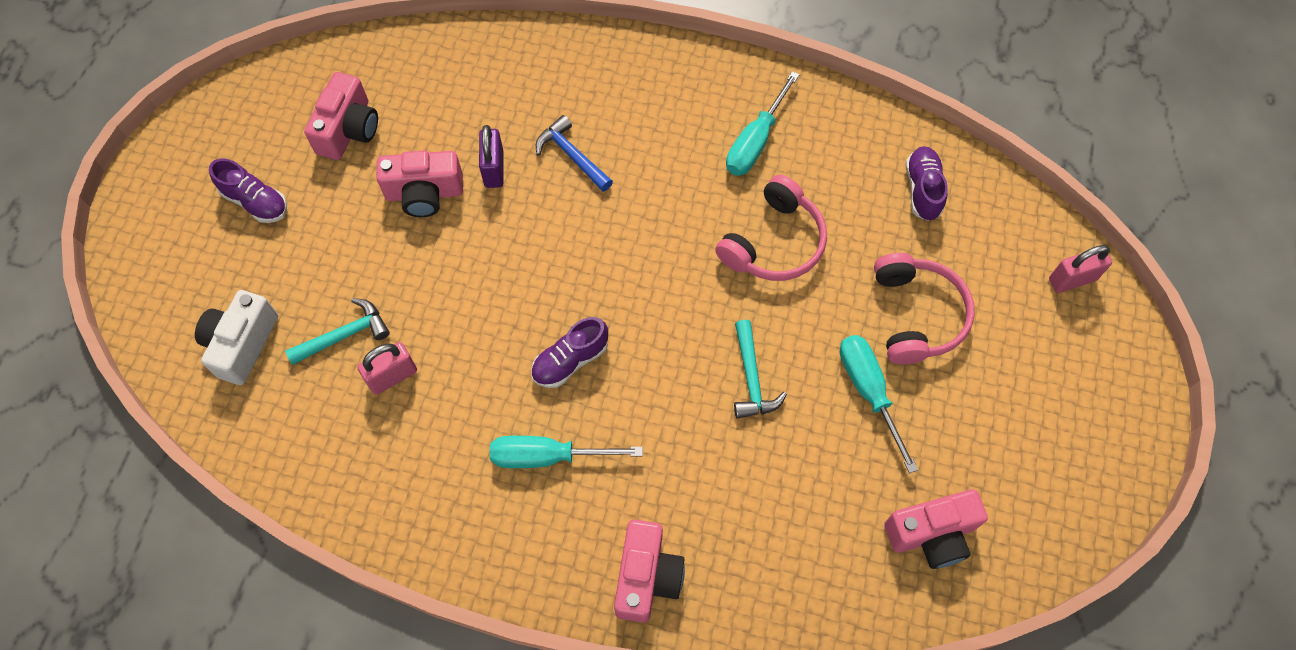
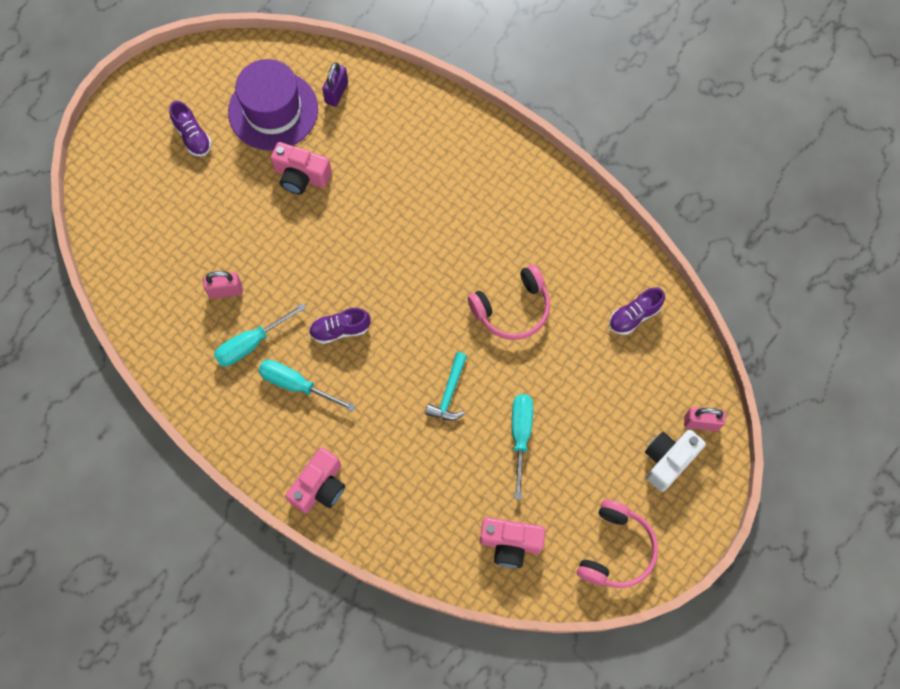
camera: 25 degrees right, 5 degrees up
white camera [195,290,278,385] -> white camera moved to [645,430,706,492]
turquoise hammer [285,298,390,365] -> none
pink camera [304,72,378,160] -> purple hat [228,59,318,151]
purple padlock [479,125,504,188] -> purple padlock moved to [322,62,348,107]
blue hammer [536,115,613,192] -> none
turquoise screwdriver [726,71,800,176] -> turquoise screwdriver moved to [214,303,306,366]
pink headphones [874,253,975,364] -> pink headphones moved to [577,500,658,588]
purple shoe [905,146,948,221] -> purple shoe turned 150 degrees counterclockwise [609,287,665,335]

